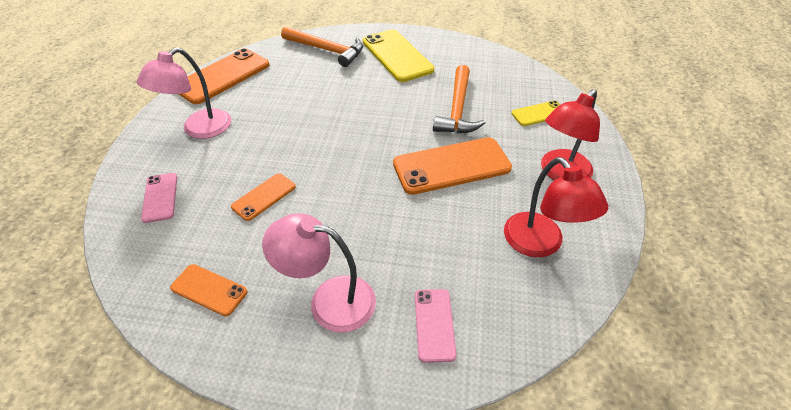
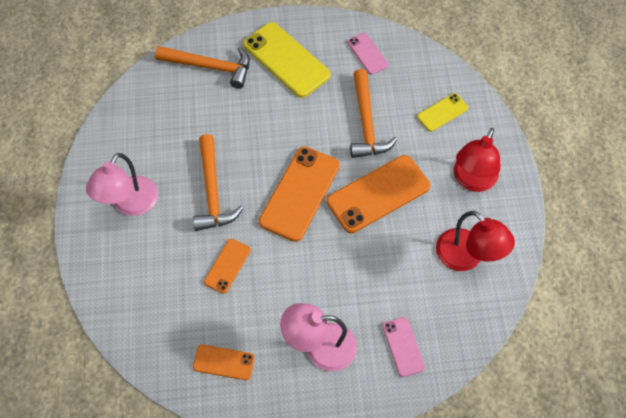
camera: 15 degrees left, 15 degrees up
pink phone [141,173,177,223] -> pink phone moved to [347,33,388,75]
orange phone [179,48,269,104] -> orange phone moved to [259,146,340,242]
none -> orange hammer [193,134,243,231]

